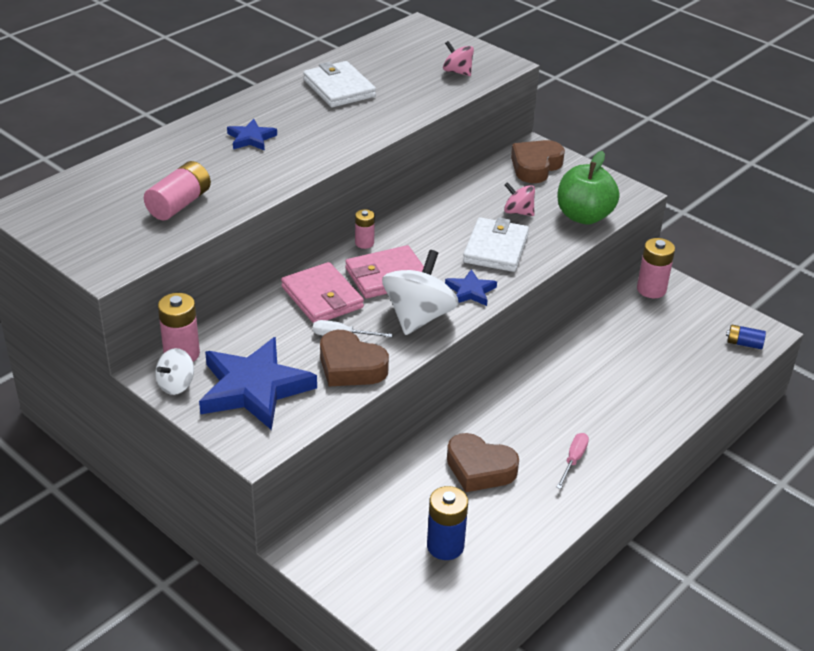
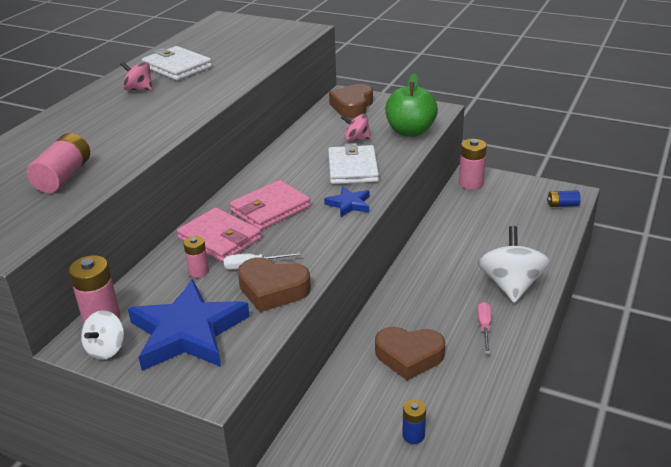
camera: 15 degrees left, 5 degrees down
blue star [227,119,277,151] -> none
pink battery [355,209,375,249] -> pink battery moved to [183,236,209,278]
white spinning top [382,250,459,335] -> white spinning top moved to [478,226,550,303]
blue battery [427,486,468,560] -> blue battery [402,399,426,444], size x0.60
pink spinning top [443,41,474,76] -> pink spinning top moved to [120,62,152,91]

